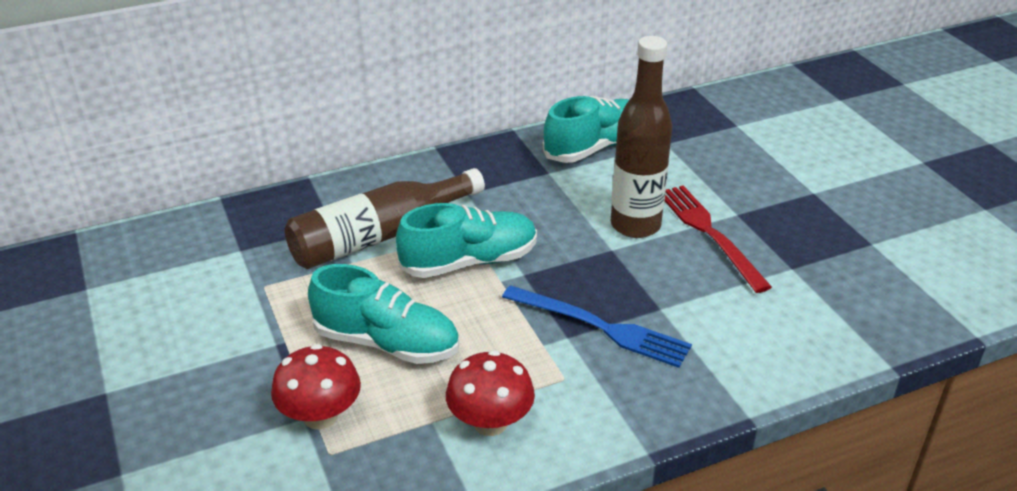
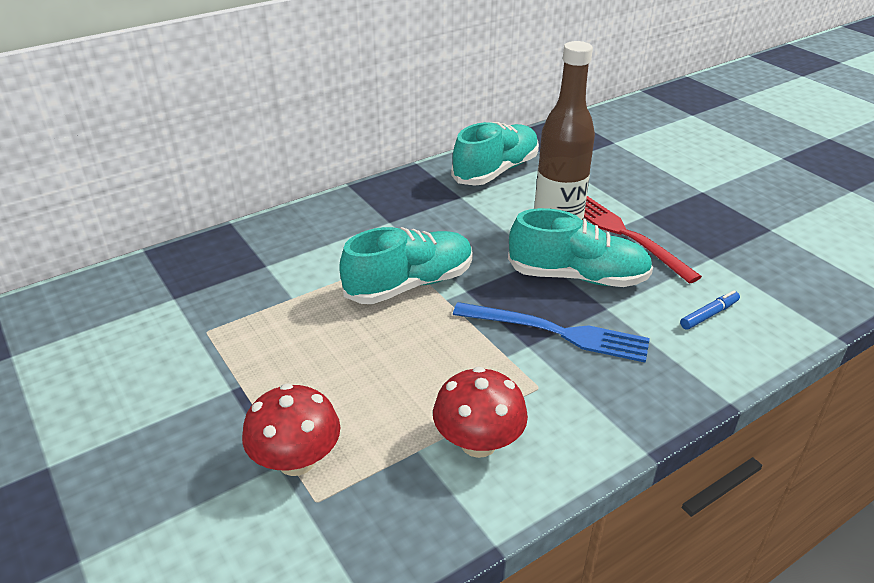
camera: 10 degrees left, 0 degrees up
brown bottle [285,168,485,269] -> none
turquoise shoe [308,264,459,364] -> turquoise shoe moved to [508,208,653,287]
none -> blue marker [680,290,740,330]

